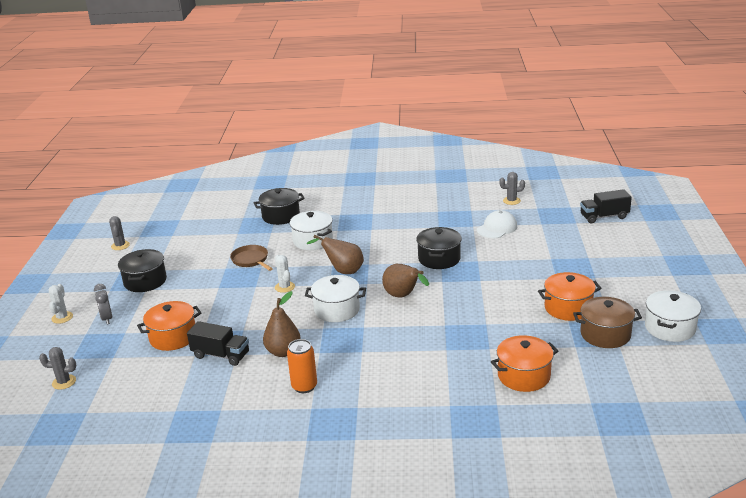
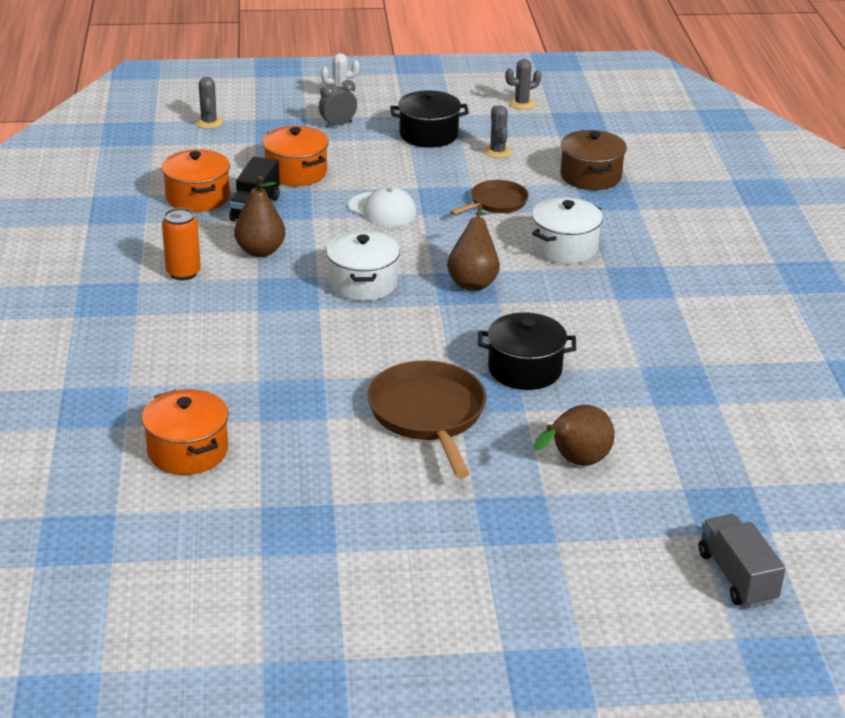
camera: 80 degrees right, 5 degrees up
black pot [254,188,305,225] -> none
white cactus [275,255,295,293] -> none
brown pear [382,264,429,297] -> brown pear moved to [533,405,615,466]
white cap [477,210,517,238] -> white cap moved to [348,187,416,226]
grey cactus [499,172,525,205] -> grey cactus moved to [484,105,512,158]
orange pot [538,272,602,321] -> orange pot moved to [161,149,230,212]
brown pot [573,297,642,348] -> brown pot moved to [560,130,627,190]
black truck [580,189,632,223] -> grey truck [698,514,786,608]
white pot [645,290,701,342] -> none
none -> brown pan [367,360,486,478]

